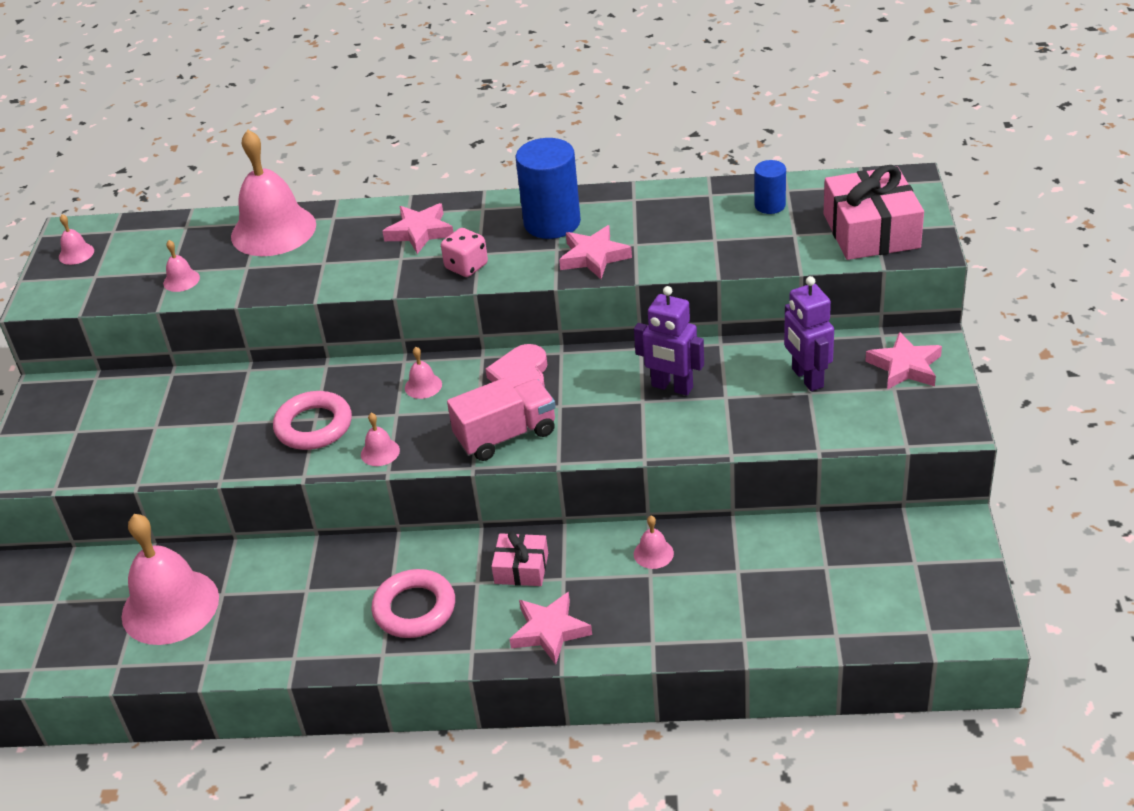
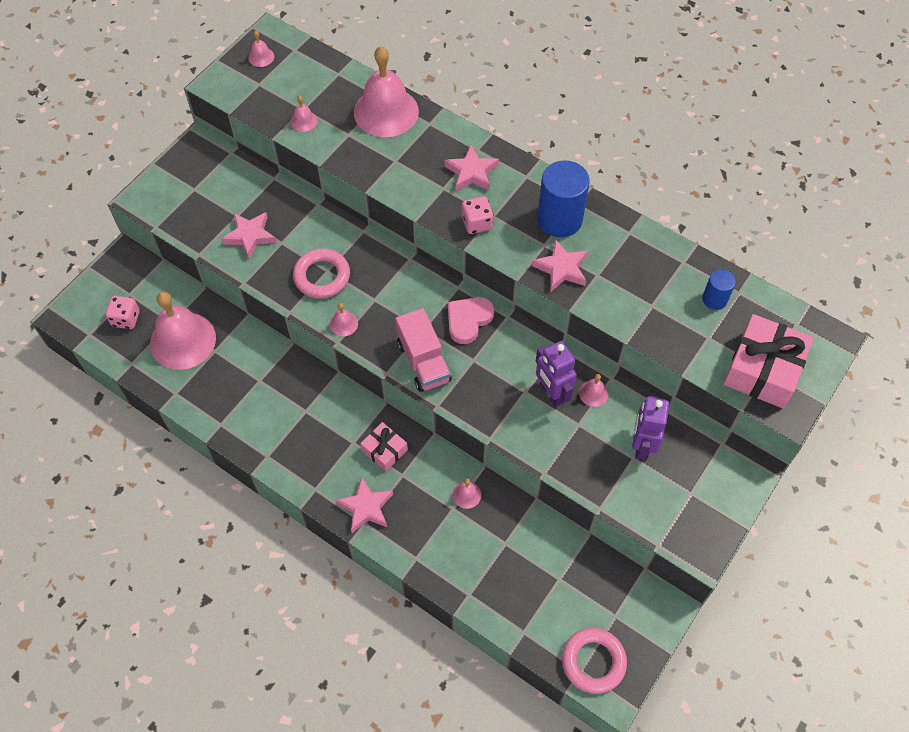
camera: 30 degrees right, 20 degrees up
pink ring [371,569,455,638] -> pink ring moved to [562,628,627,694]
pink bell [405,347,442,399] -> pink bell moved to [579,374,608,407]
pink truck [447,378,556,461] -> pink truck turned 60 degrees clockwise [395,308,452,392]
pink star [865,331,942,390] -> pink star moved to [222,212,276,259]
none -> pink dice [106,296,140,329]

